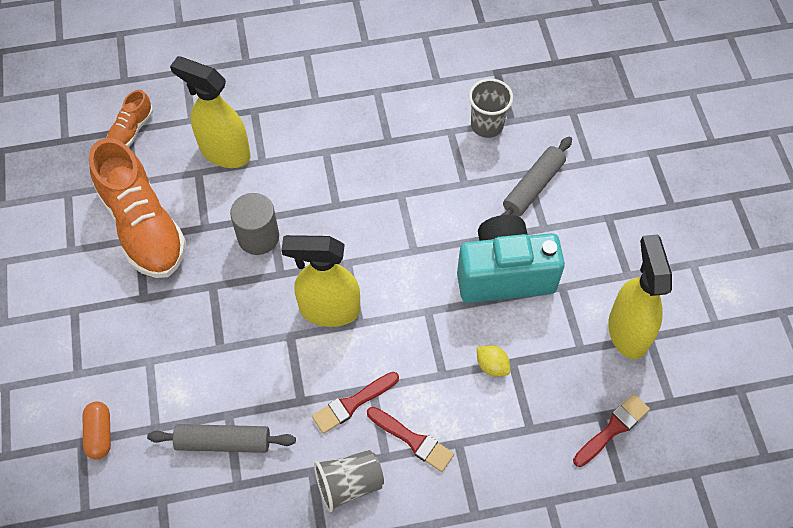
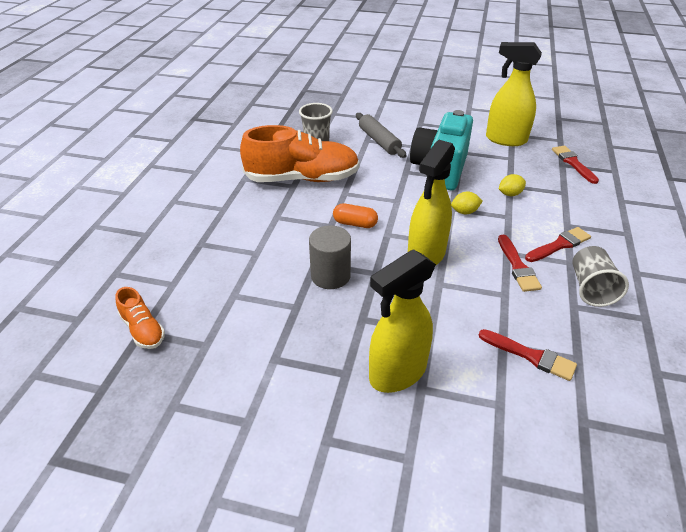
camera: 65 degrees left, 20 degrees down
orange capsule [83,401,111,460] -> orange capsule moved to [333,203,378,228]
orange shoe [89,138,186,278] -> orange shoe moved to [240,125,360,182]
grey rolling pin [147,424,296,453] -> red brush [479,329,577,381]
yellow spray bottle [170,56,251,168] -> yellow spray bottle moved to [369,249,436,393]
none -> yellow lemon [451,191,482,214]

